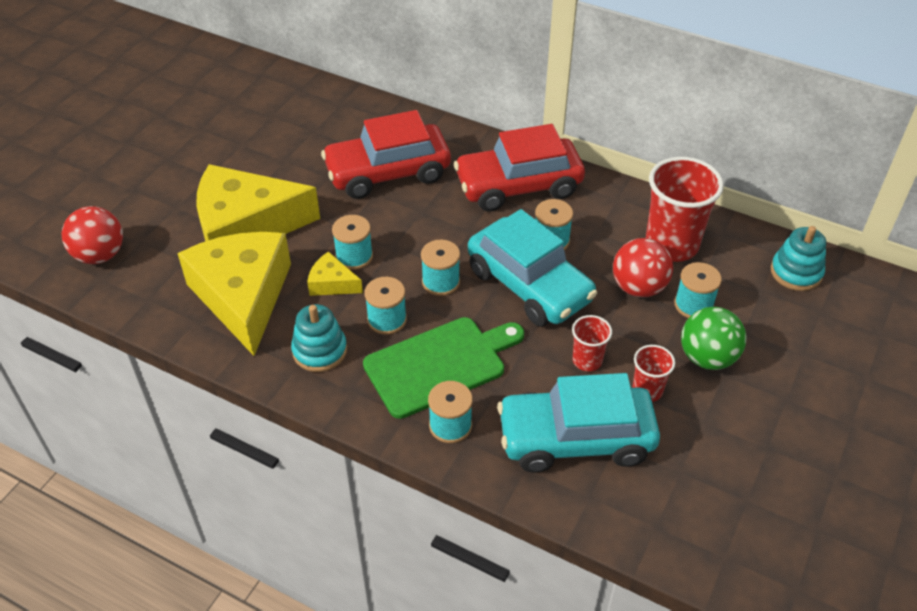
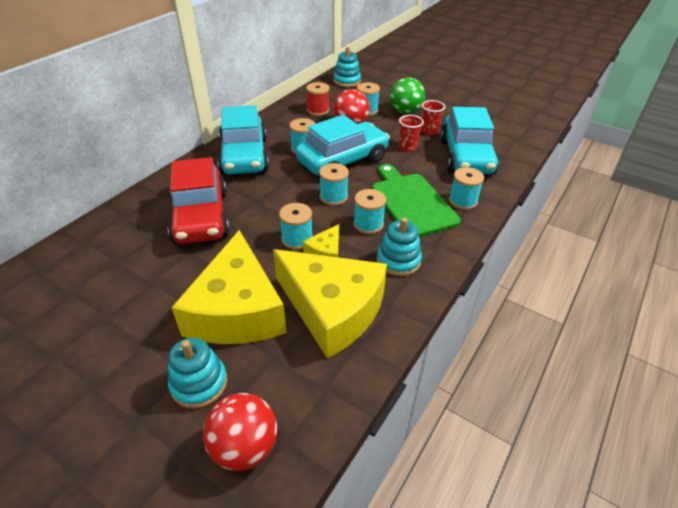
camera: 85 degrees left, 5 degrees down
yellow cheese [177,232,291,356] -> yellow cheese turned 135 degrees counterclockwise [273,249,387,358]
red car [454,124,585,211] -> turquoise car [218,105,269,175]
red cup [646,157,724,262] -> red spool [306,82,329,116]
none -> turquoise stacking toy [168,338,227,409]

